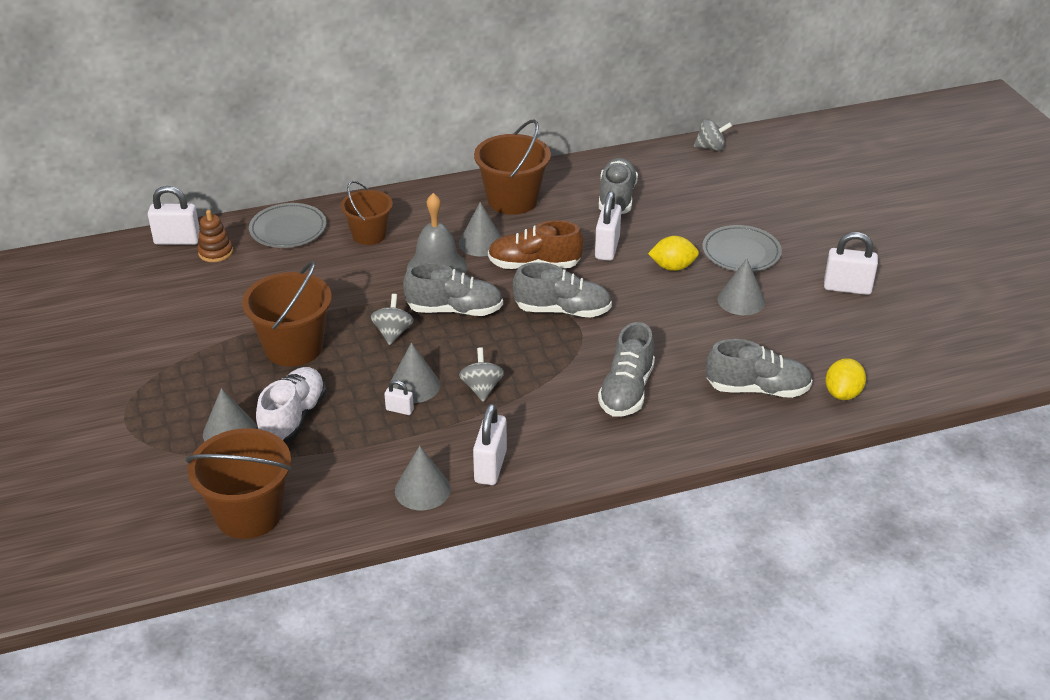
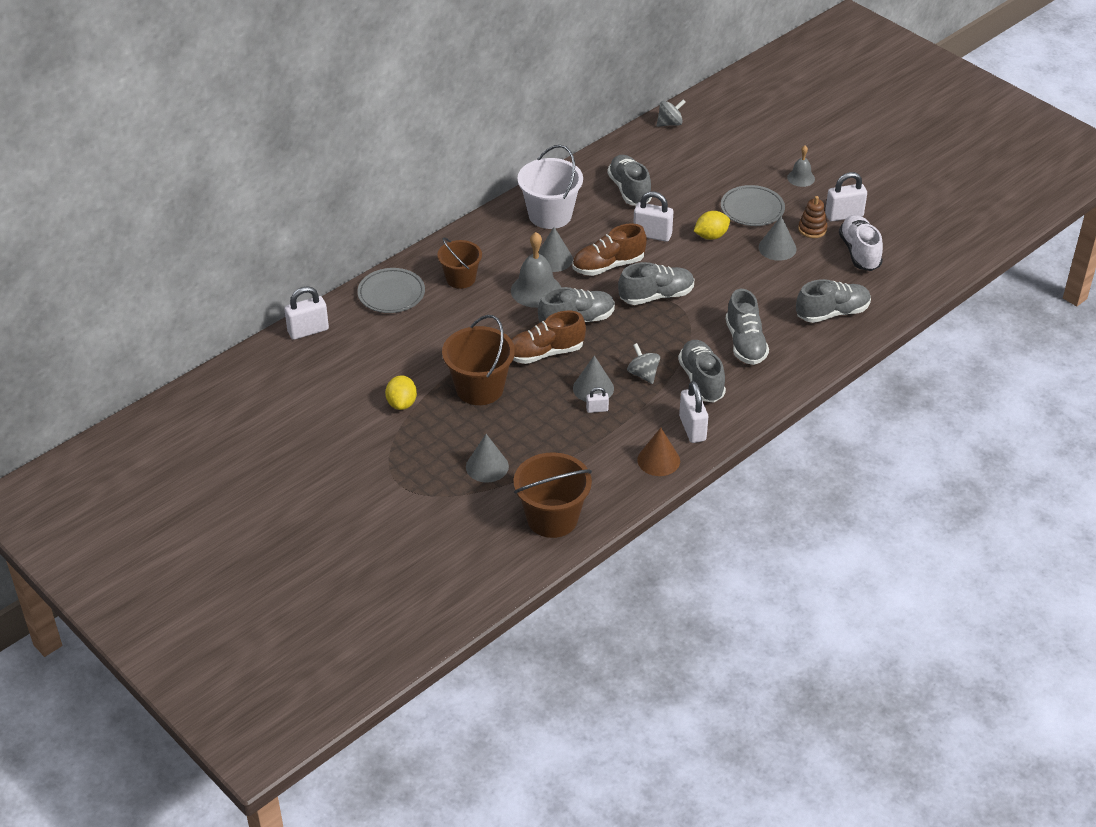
camera: 25 degrees left, 5 degrees up
brown stacking toy [197,210,233,262] -> brown stacking toy moved to [798,196,827,238]
white shoe [256,367,326,444] -> white shoe moved to [839,215,883,271]
grey spinning top [371,294,414,345] -> brown shoe [511,311,586,364]
grey cone [395,446,451,510] -> brown cone [637,428,680,476]
brown bucket [474,119,551,215] -> white bucket [517,145,583,229]
white padlock [595,191,621,261] -> white padlock turned 60 degrees counterclockwise [633,191,673,242]
yellow lemon [825,358,866,400] -> yellow lemon moved to [385,375,417,410]
none -> grey shoe [678,340,726,403]
none -> grey bell [787,146,815,187]

